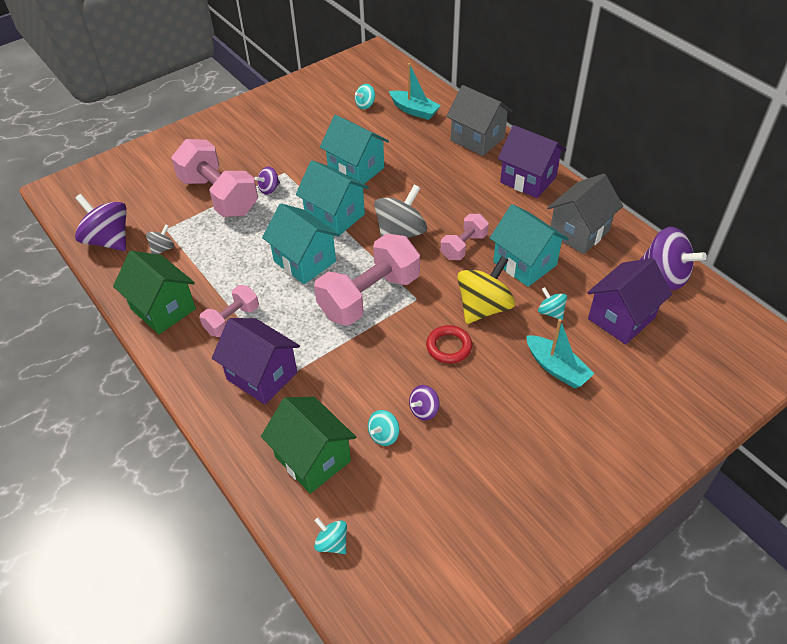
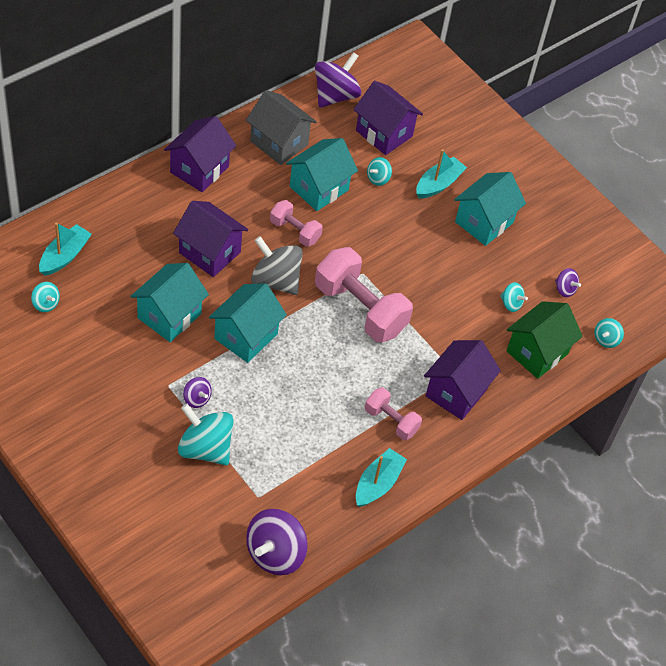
camera: 100 degrees left, 5 degrees up
green house [113,251,196,334] -> turquoise boat [356,448,407,507]
grey spinning top [146,224,174,254] -> none
pink dumbbell [171,139,258,217] -> turquoise spinning top [178,404,234,465]
turquoise house [262,203,340,284] -> turquoise house moved to [454,172,526,246]
purple spinning top [409,385,440,421] -> purple spinning top moved to [555,268,581,297]
red ring [426,325,472,363] -> none
grey house [446,85,513,156] -> none
yellow spinning top [457,256,515,324] -> none
none -> purple house [173,201,248,277]

